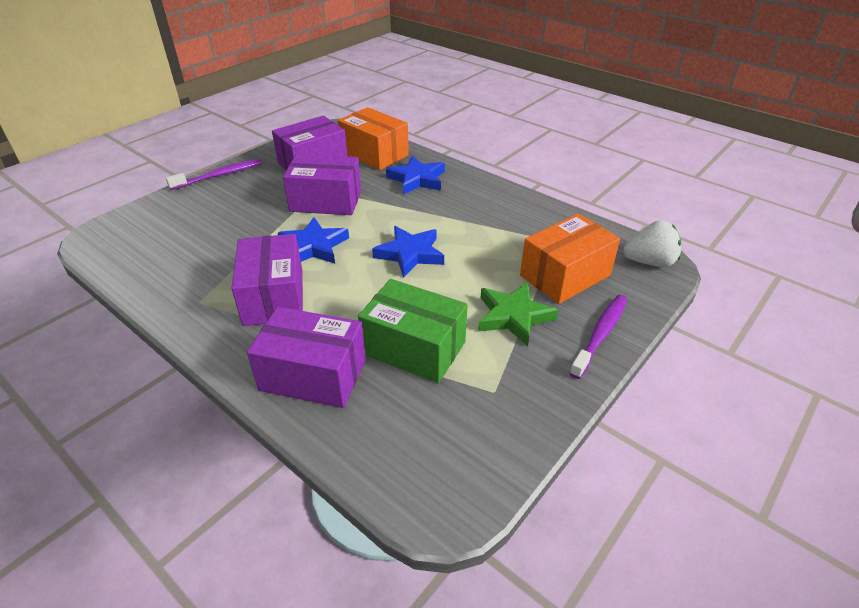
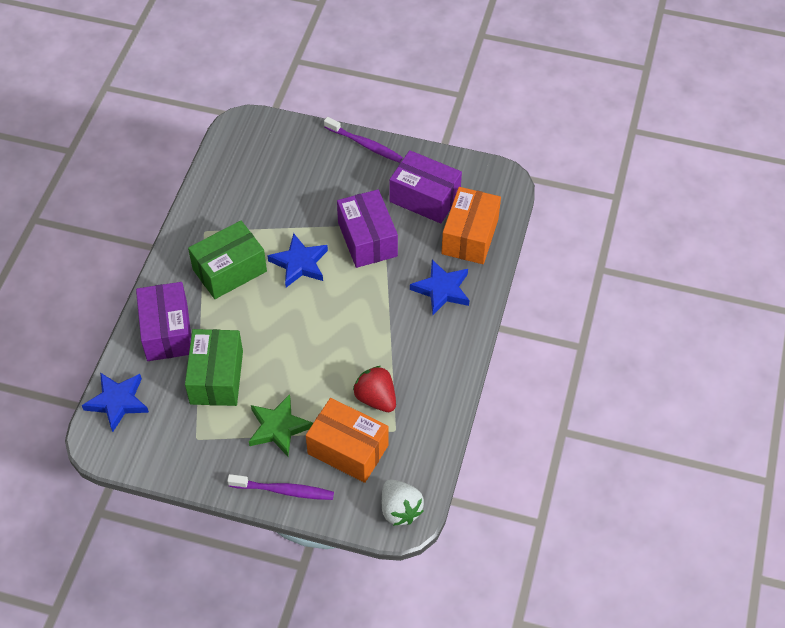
camera: 65 degrees right, 15 degrees up
purple box [231,234,303,326] -> green box [188,220,267,299]
blue star [372,226,444,278] -> blue star moved to [82,373,149,432]
none -> red strawberry [353,366,396,412]

